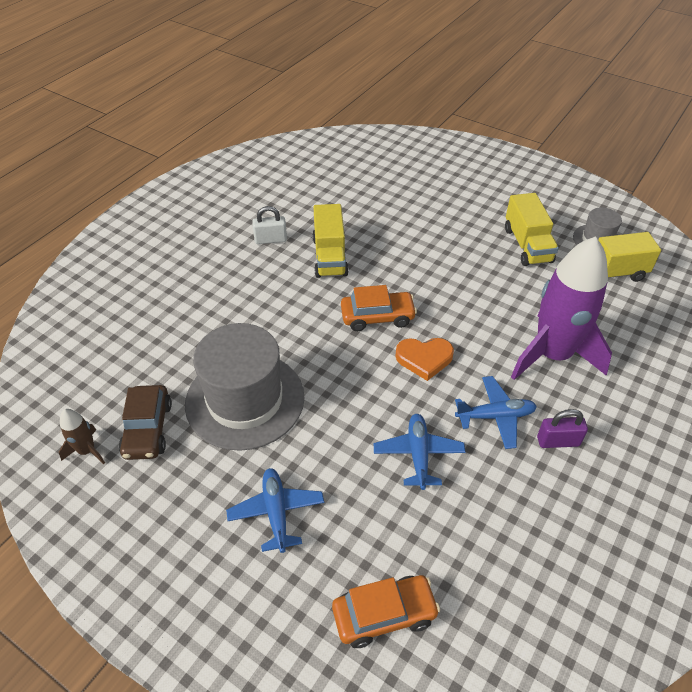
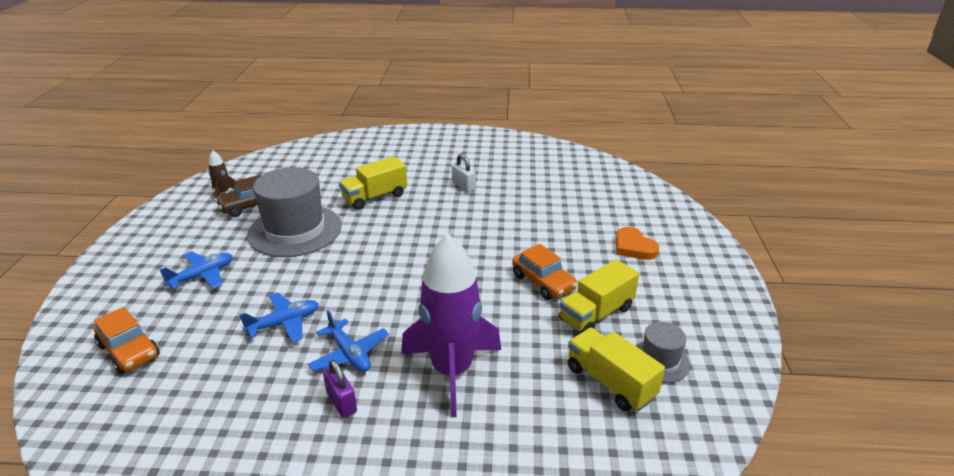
camera: 60 degrees right, 15 degrees down
yellow truck [312,204,349,278] -> yellow truck moved to [339,156,407,210]
orange car [341,285,417,331] -> orange car moved to [512,244,578,300]
orange heart [395,338,454,381] -> orange heart moved to [616,227,659,260]

